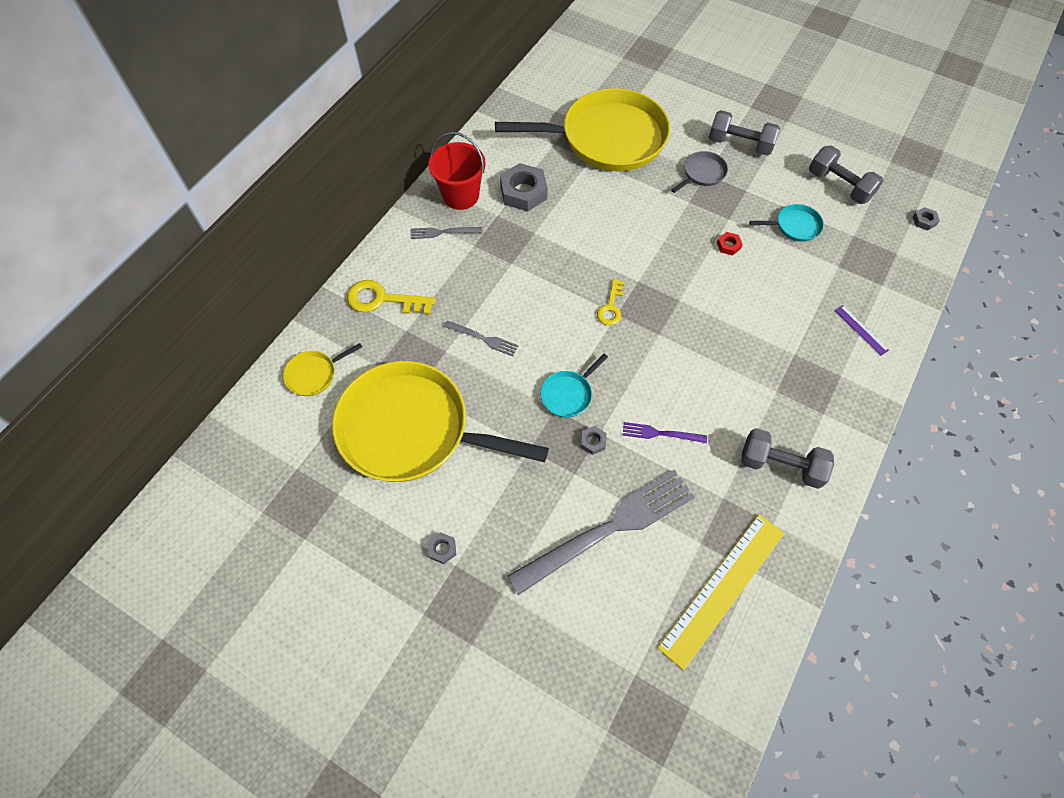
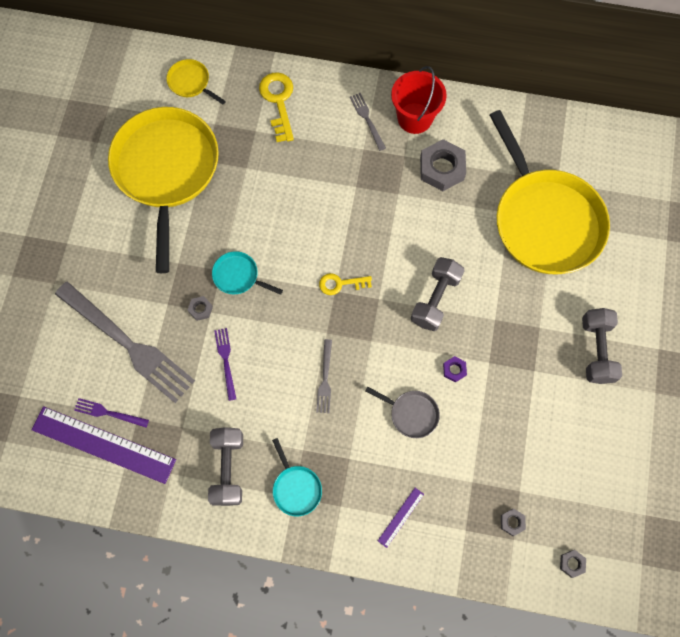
camera: 70 degrees right, 10 degrees up
grey nut [428,532,456,564] -> grey nut moved to [501,509,526,536]
grey fork [444,321,519,356] -> grey fork moved to [316,339,332,413]
yellow ruler [658,514,784,670] -> purple ruler [32,406,176,484]
grey pan [671,151,728,193] -> grey pan moved to [365,386,440,438]
red nut [717,232,743,255] -> purple nut [443,356,467,383]
turquoise pan [749,204,824,242] -> turquoise pan moved to [272,438,322,516]
grey dumbbell [809,145,883,204] -> grey dumbbell moved to [411,257,465,331]
none -> purple fork [74,398,149,427]

